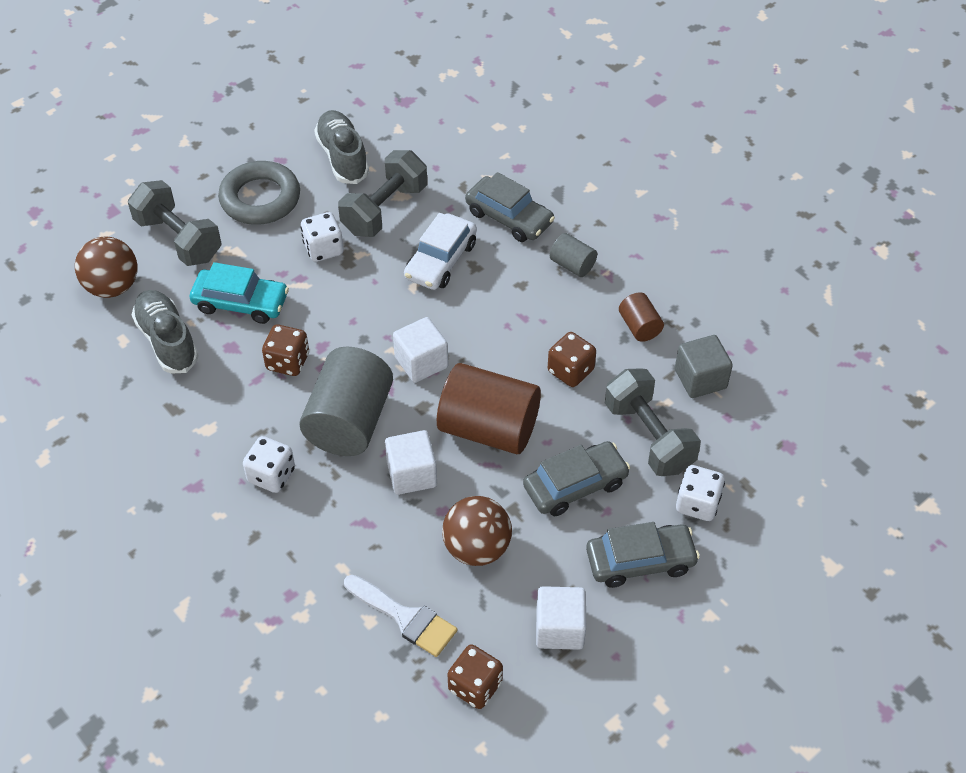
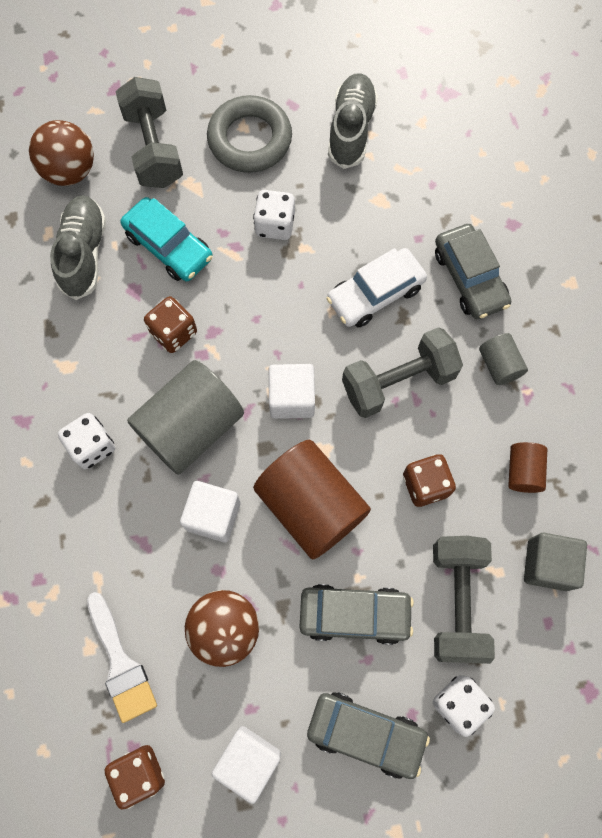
camera: 30 degrees right, 20 degrees up
grey dumbbell [338,150,427,237] -> grey dumbbell moved to [342,327,463,418]

